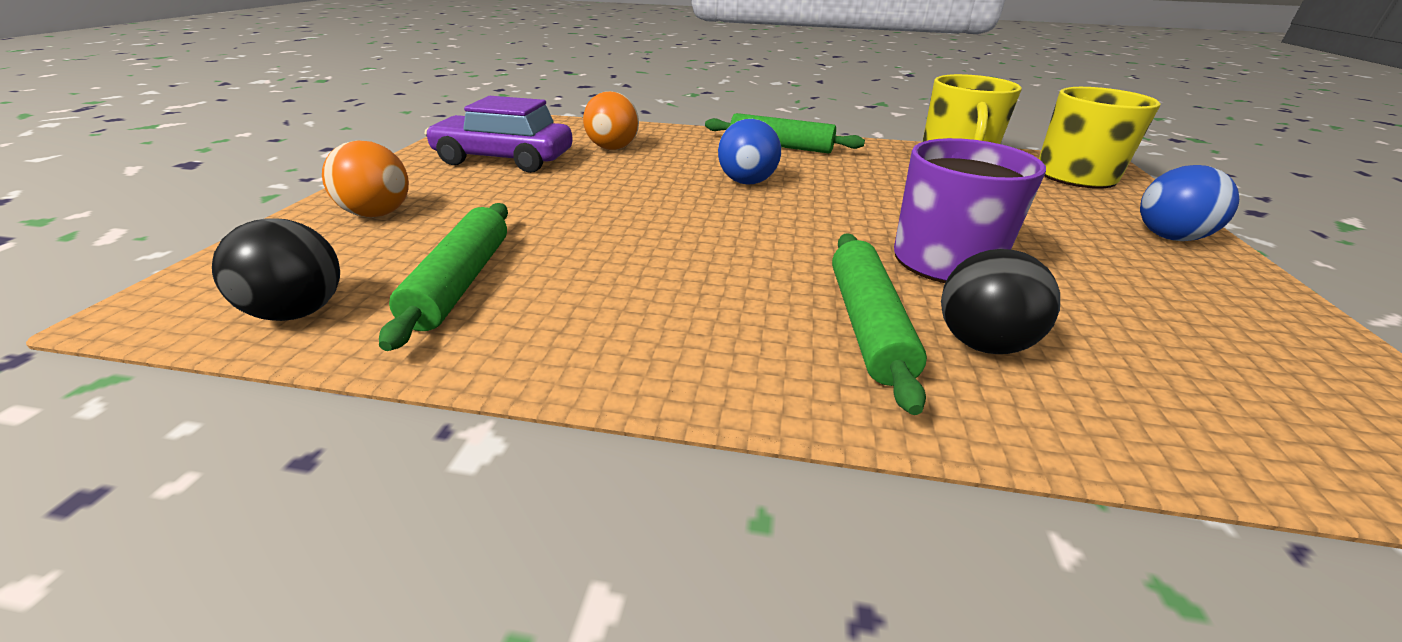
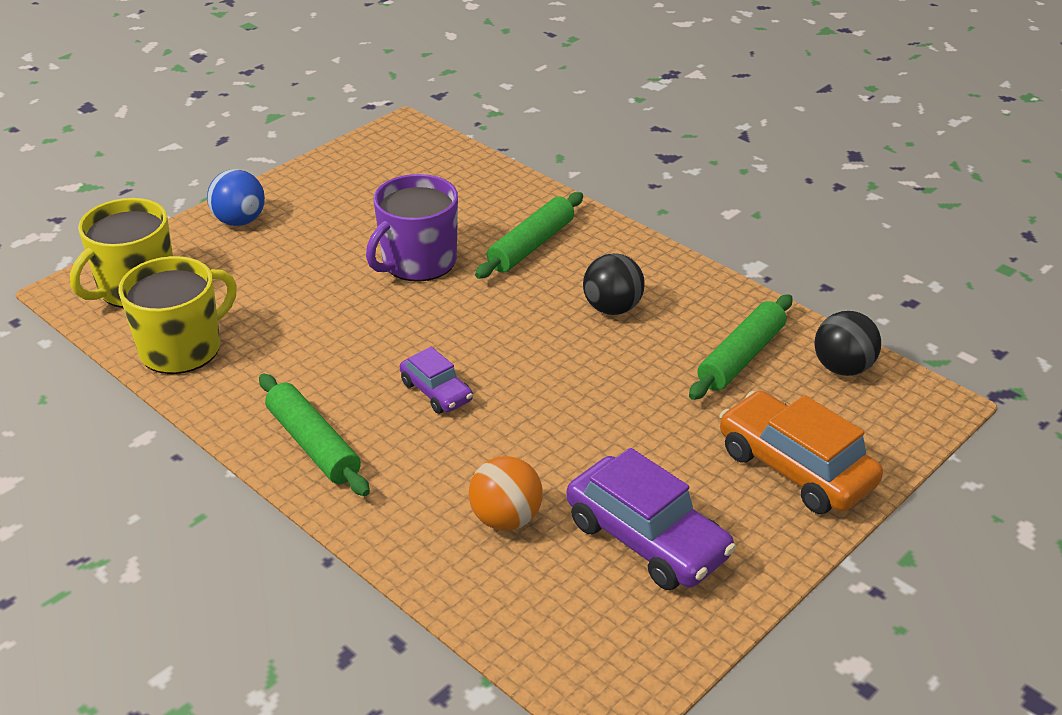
camera: 145 degrees left, 5 degrees up
orange ball [322,140,409,217] -> orange car [719,391,883,514]
blue ball [718,119,781,184] -> purple car [400,347,473,414]
black ball [941,249,1060,354] -> black ball moved to [583,253,645,315]

